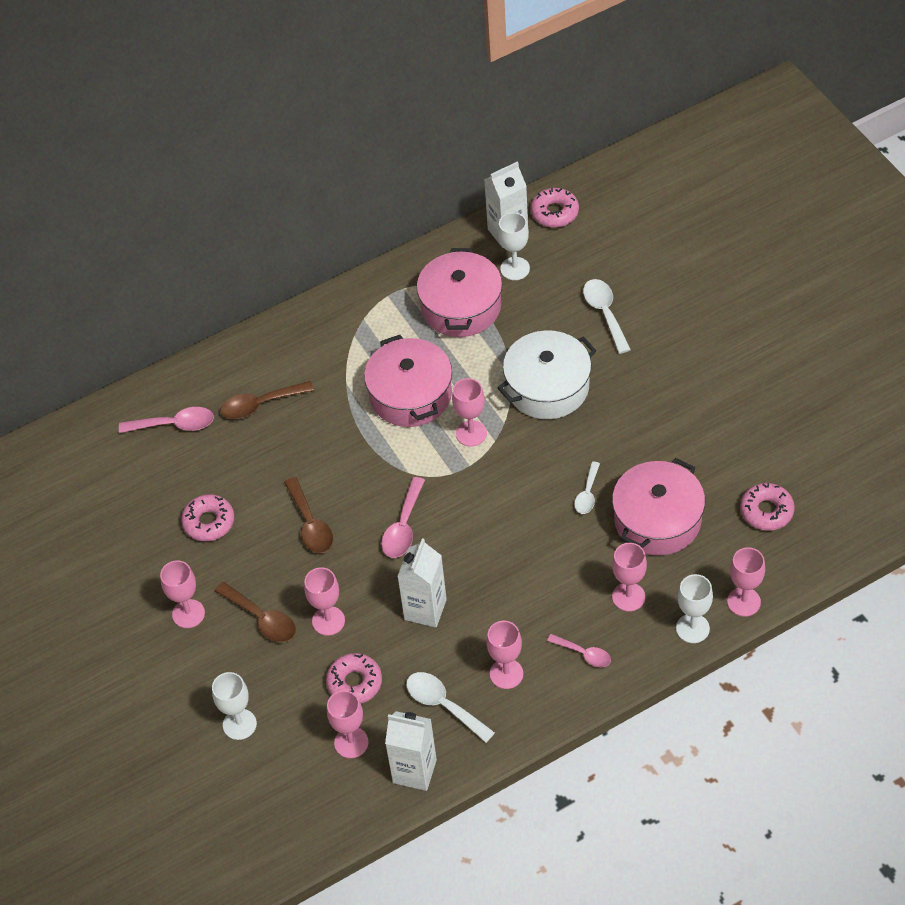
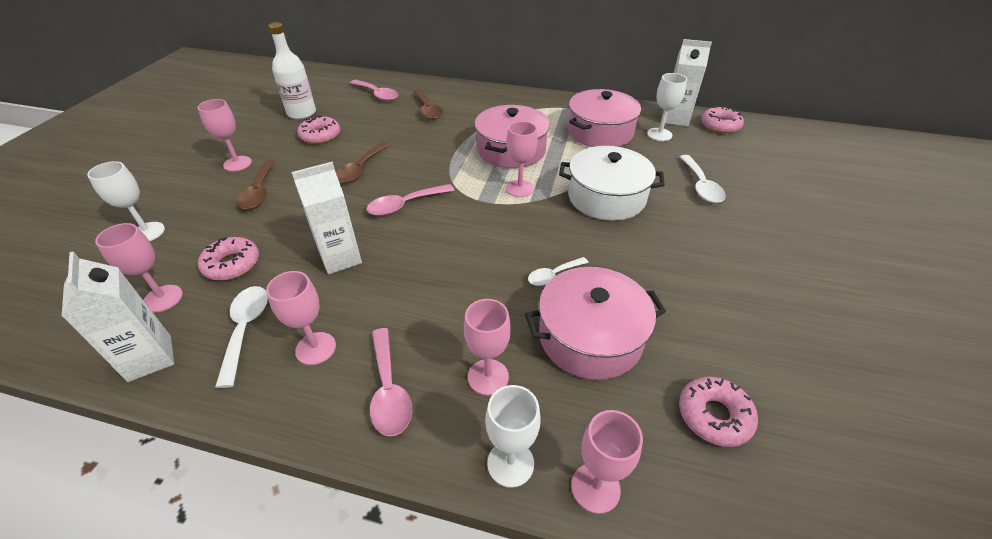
camera: 40 degrees right, 10 degrees down
brown spoon [220,381,314,419] -> brown spoon turned 135 degrees counterclockwise [413,89,443,120]
pink goblet [304,567,345,636] -> none
pink spoon [547,634,611,667] -> pink spoon [370,328,413,436], size x1.52
white spoon [583,279,631,354] -> white spoon turned 150 degrees clockwise [680,155,726,203]
none -> white bottle [268,22,316,119]

